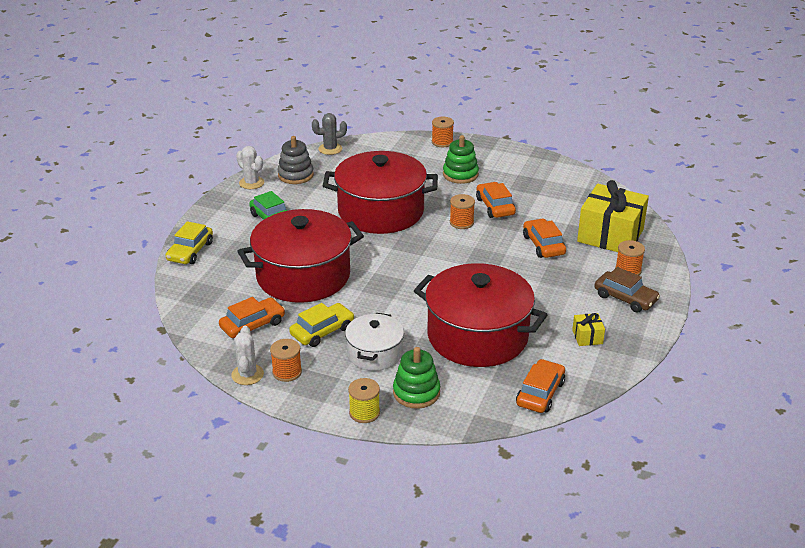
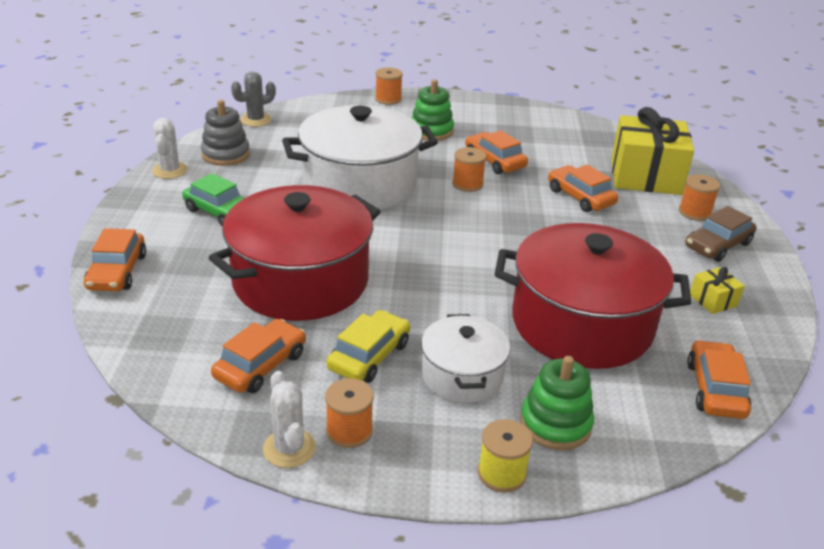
camera: 20 degrees left, 0 degrees up
yellow car [165,221,213,264] -> orange car [84,228,146,291]
white cactus [236,146,264,189] -> white cactus turned 60 degrees clockwise [152,118,187,179]
red pot [323,151,438,234] -> white pot [282,105,438,210]
brown car [594,267,660,313] -> brown car turned 120 degrees clockwise [685,206,756,262]

